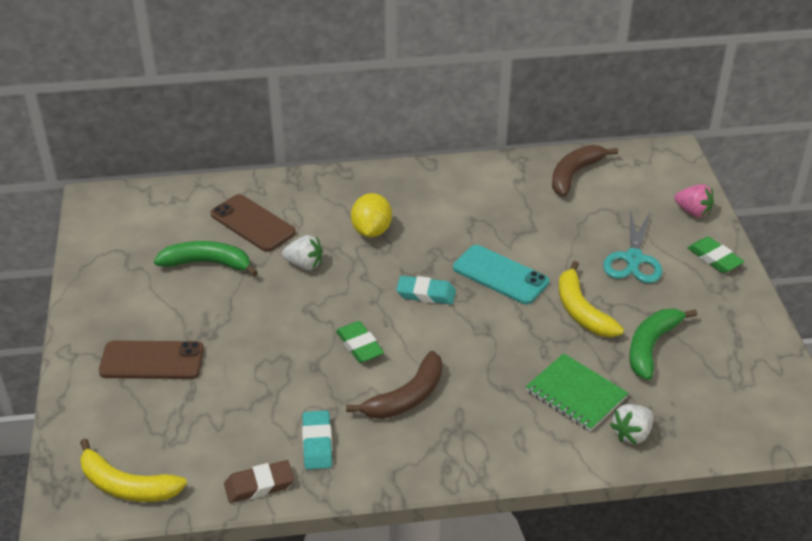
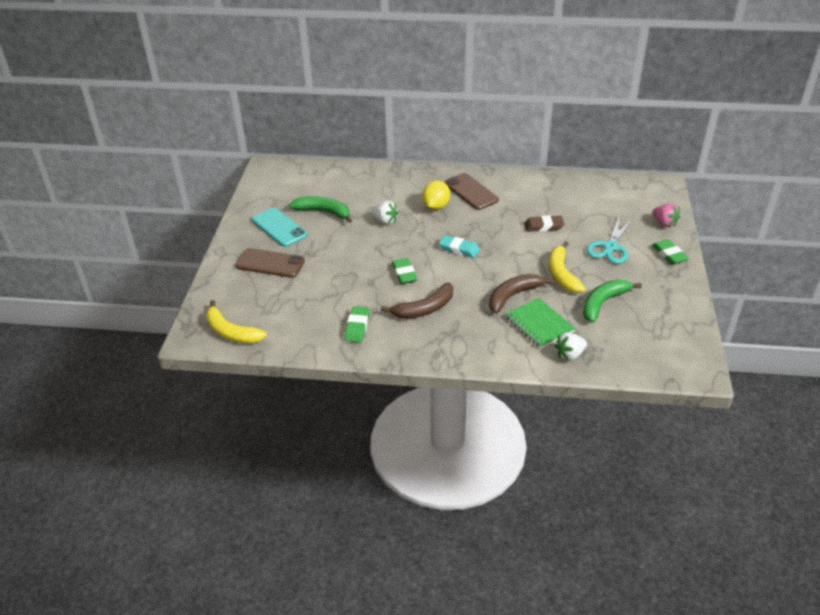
camera: 15 degrees right, 0 degrees up
brown phone [210,194,296,252] -> brown phone moved to [444,173,499,210]
brown eraser [224,460,294,503] -> brown eraser moved to [524,215,564,232]
turquoise eraser [302,410,332,470] -> green eraser [344,306,370,343]
turquoise phone [453,245,549,304] -> turquoise phone moved to [252,208,307,247]
brown banana [552,145,618,197] -> brown banana moved to [489,274,554,314]

